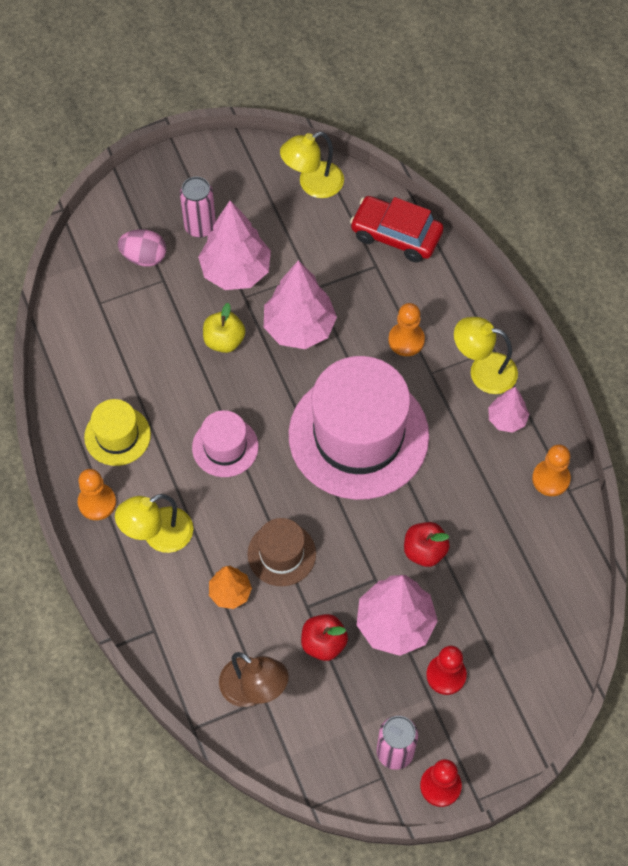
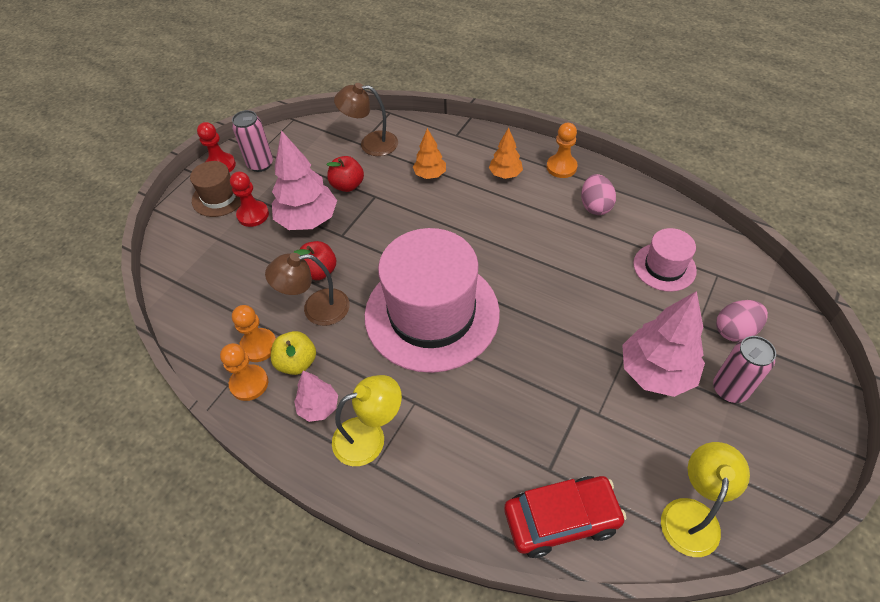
camera: 145 degrees right, 10 degrees down
yellow hat [84,399,151,466] -> pink egg [581,174,616,215]
yellow lamp [115,494,193,553] -> orange tree [489,127,523,179]
pink hat [192,410,259,477] -> pink hat moved to [633,228,697,292]
yellow apple [203,303,245,353] -> yellow apple moved to [271,331,316,375]
brown hat [247,518,316,586] -> brown hat moved to [190,161,241,217]
pink tree [264,260,337,349] -> none
orange pawn [388,303,425,356] -> orange pawn moved to [232,305,276,362]
none -> brown lamp [265,253,350,326]

